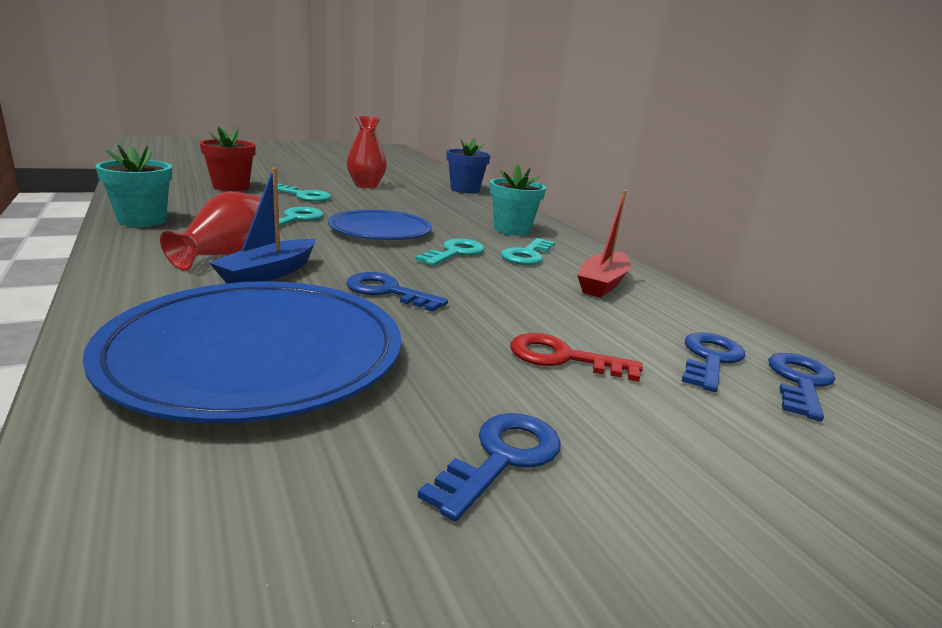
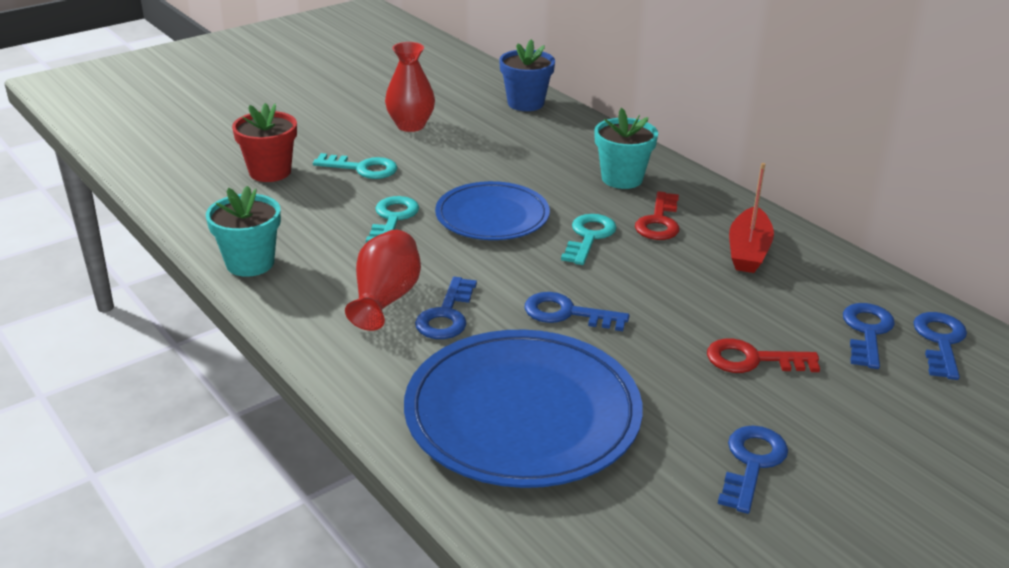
camera: 10 degrees left, 10 degrees up
blue boat [209,168,315,283] -> blue key [415,277,477,339]
turquoise key [501,238,555,265] -> red key [635,191,680,240]

